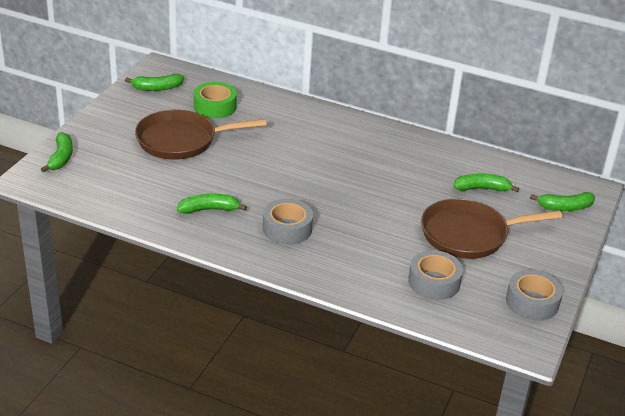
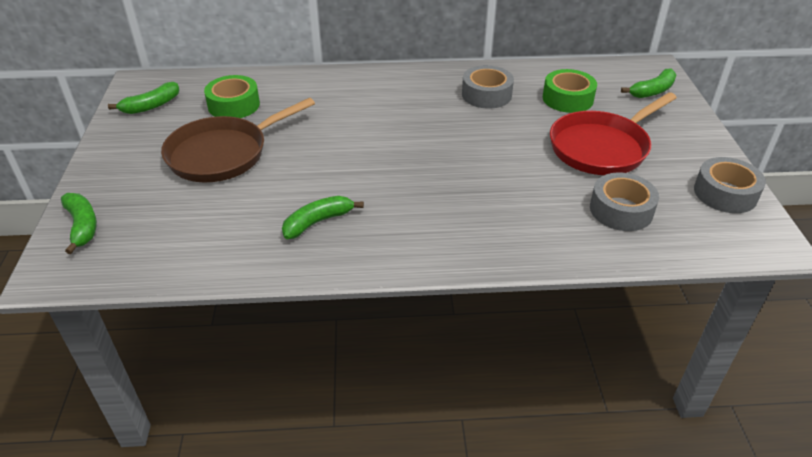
camera: 25 degrees left, 5 degrees up
grey tape [263,199,313,245] -> grey tape moved to [462,65,514,109]
brown pan [421,199,562,259] -> red pan [550,92,677,175]
green banana [453,173,519,192] -> green tape [543,69,597,113]

